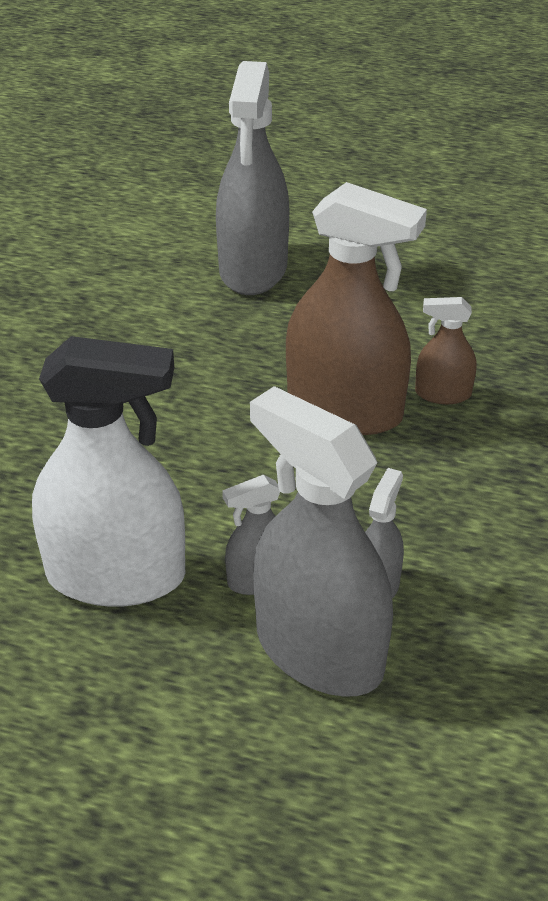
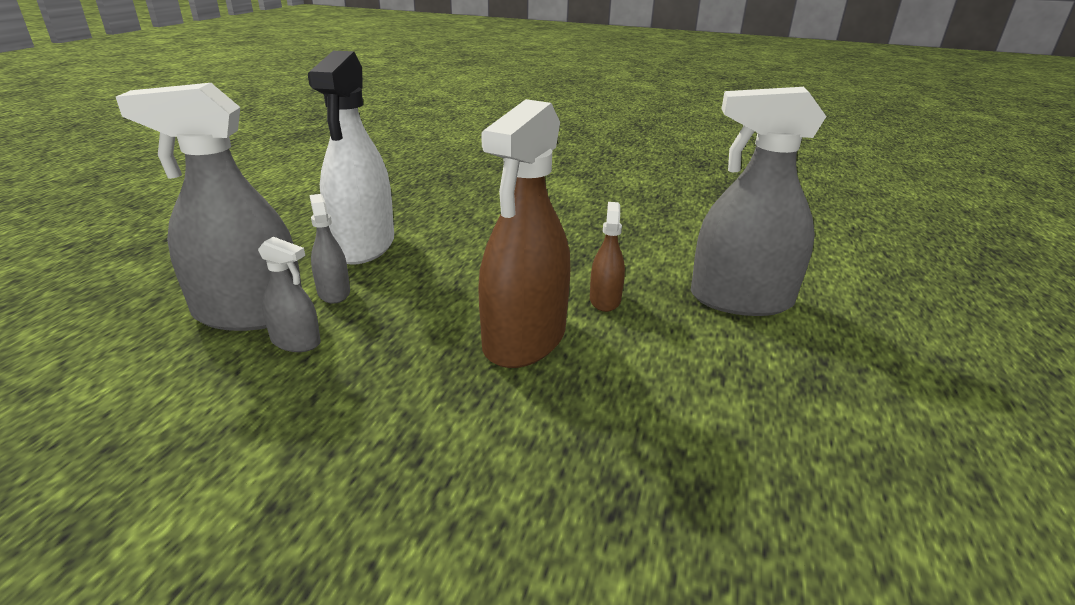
camera: 90 degrees right, 10 degrees down
grey spray bottle [250,386,393,697] -> grey spray bottle turned 135 degrees counterclockwise [116,83,302,331]
brown spray bottle [415,297,477,404] -> brown spray bottle moved to [590,202,625,312]

